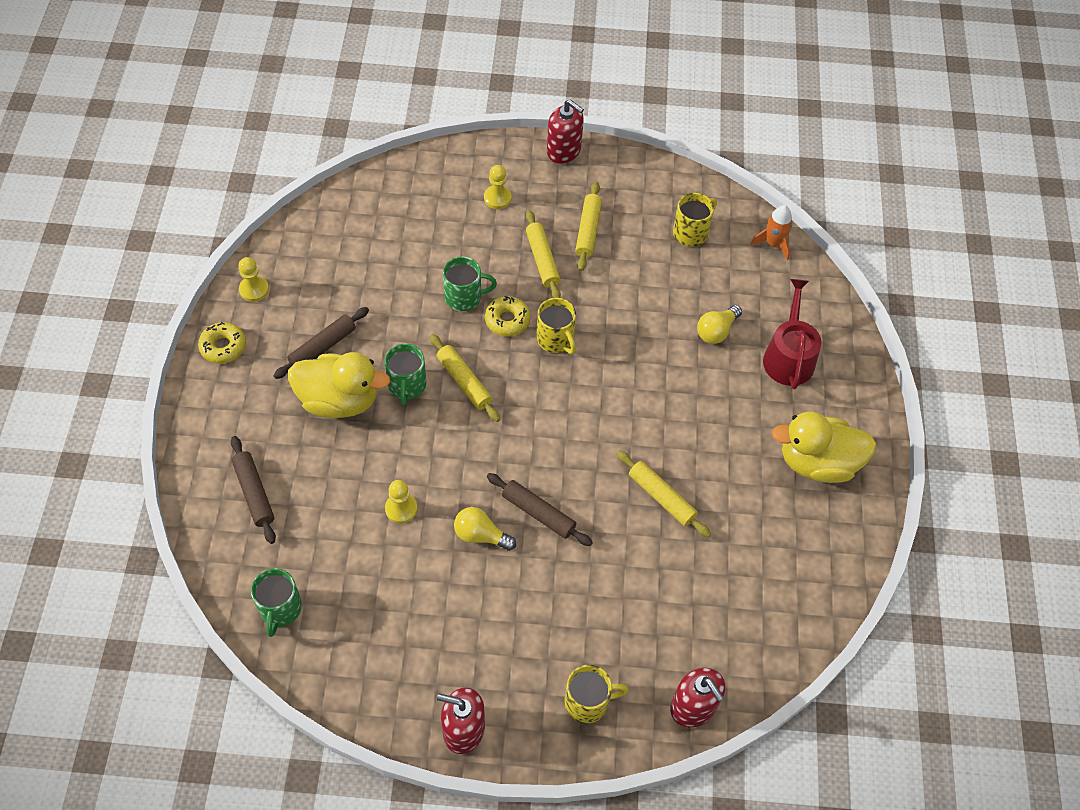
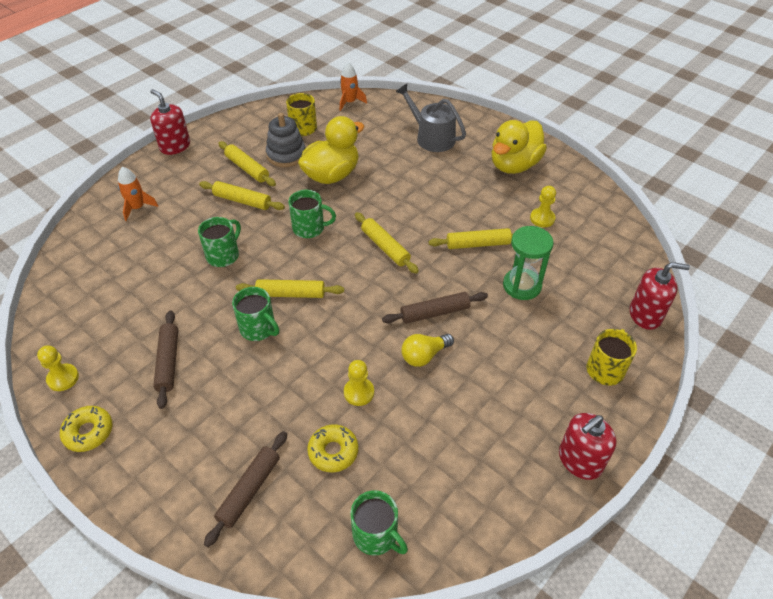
camera: 50 degrees left, 10 degrees down
brown rolling pin [231,436,276,544] -> brown rolling pin turned 75 degrees counterclockwise [204,431,287,547]
yellow duck [288,352,390,418] -> yellow duck moved to [298,116,364,184]
yellow pawn [484,165,512,209] -> yellow pawn moved to [530,186,556,227]
yellow donut [485,295,530,337] -> yellow donut moved to [307,424,358,472]
yellow mug [536,298,576,354] -> green mug [288,190,336,238]
red soap dispenser [547,99,584,164] -> red soap dispenser turned 120 degrees counterclockwise [150,89,190,155]
yellow light bulb [697,305,742,344] -> none
red watering can [763,279,822,389] -> grey watering can [396,84,466,152]
none -> orange rocket [118,167,158,221]
none -> grey stacking toy [266,113,306,167]
none -> yellow rolling pin [355,212,419,274]
none -> green hourglass [503,226,554,300]

